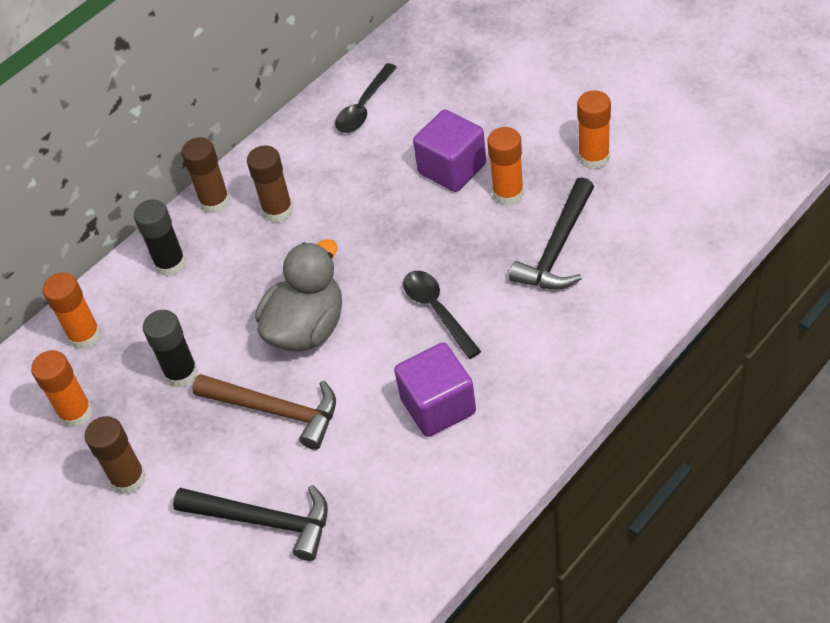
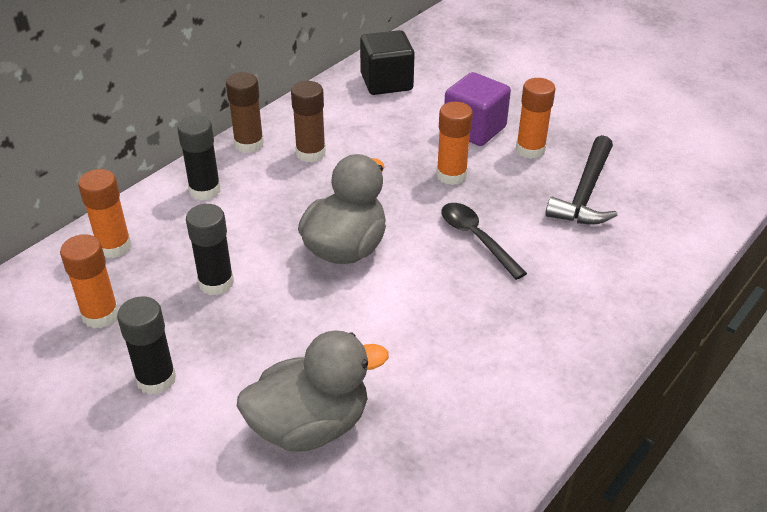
camera: 10 degrees left, 10 degrees down
brown glue stick [85,416,146,494] -> black glue stick [117,296,176,395]
black hammer [173,485,328,561] -> grey duck [237,330,389,452]
brown hammer [192,374,336,450] -> none
black spoon [335,63,397,133] -> black cube [360,30,415,95]
purple cube [394,343,476,437] -> none
orange glue stick [577,90,611,170] -> orange glue stick moved to [436,102,473,185]

